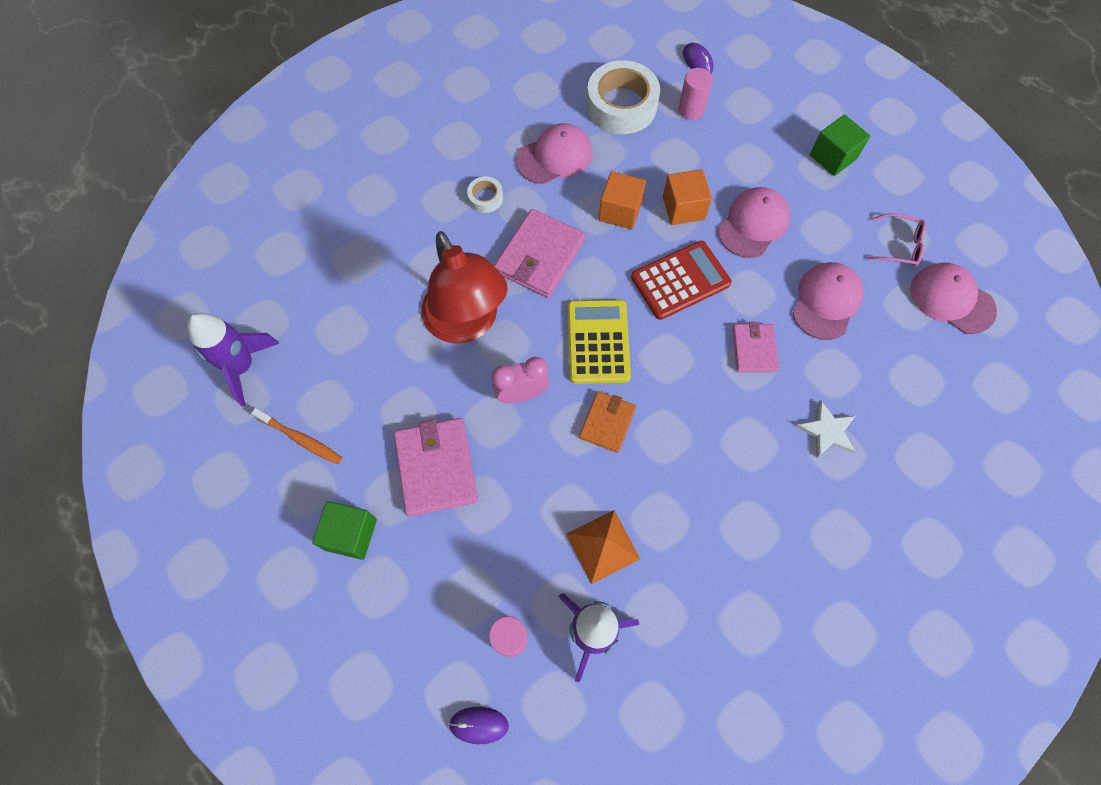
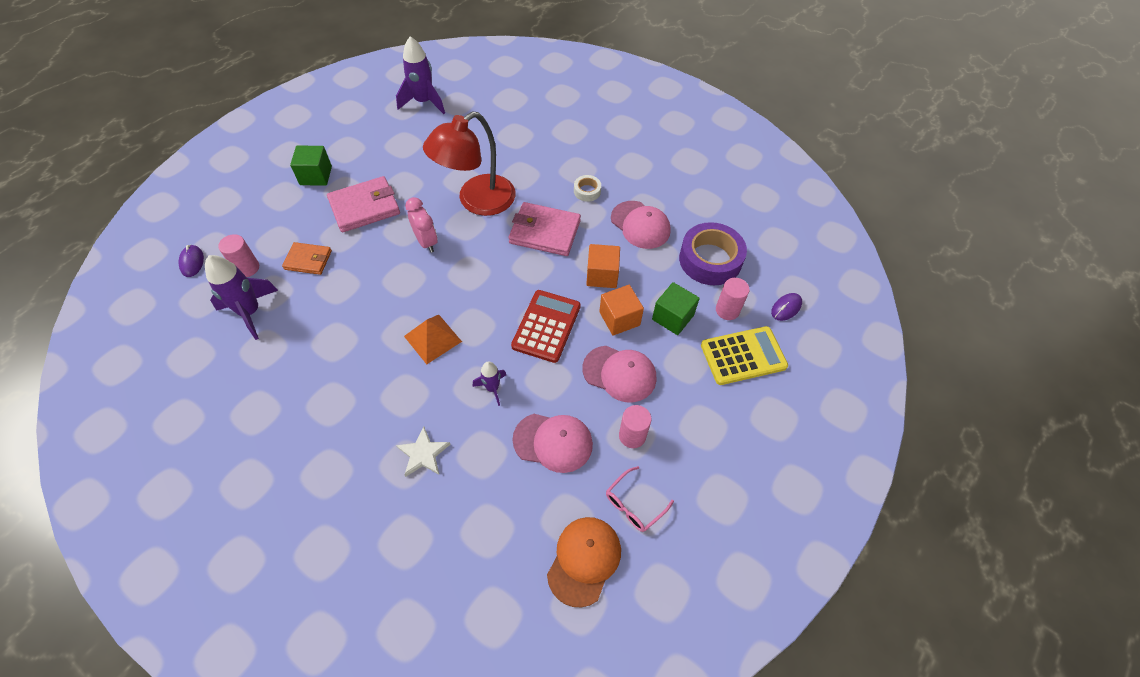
camera: 75 degrees right, 10 degrees down
orange toothbrush [251,408,342,464] -> none
orange pyramid [566,510,640,584] -> orange pyramid moved to [404,315,462,364]
yellow calculator [568,300,631,384] -> yellow calculator moved to [701,326,788,385]
orange wallet [579,391,636,453] -> orange wallet moved to [282,242,332,275]
white tape [586,60,660,134] -> purple tape [679,222,747,285]
red calculator [631,241,732,320] -> red calculator turned 120 degrees counterclockwise [511,290,581,363]
pink wallet [732,322,779,372] -> purple rocket [473,361,506,406]
green cube [810,114,870,176] -> green cube moved to [652,282,700,335]
pink glasses [867,213,926,267] -> pink glasses turned 45 degrees clockwise [606,466,674,532]
pink cap [910,263,997,334] -> orange cap [547,517,621,607]
none -> pink cylinder [619,405,651,448]

